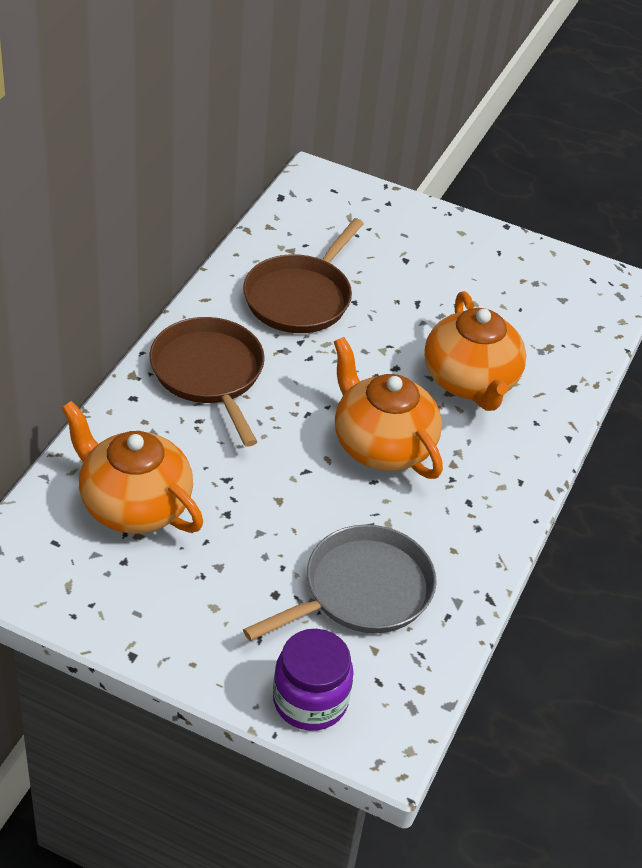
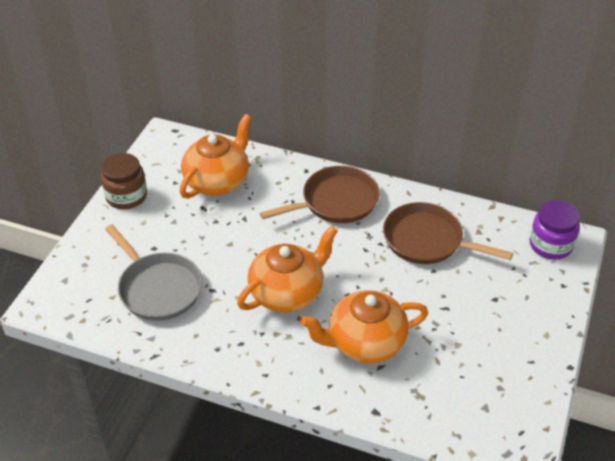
camera: 90 degrees right, 0 degrees up
purple jar [273,629,354,731] -> purple jar moved to [529,200,580,259]
none -> brown jar [101,153,147,209]

